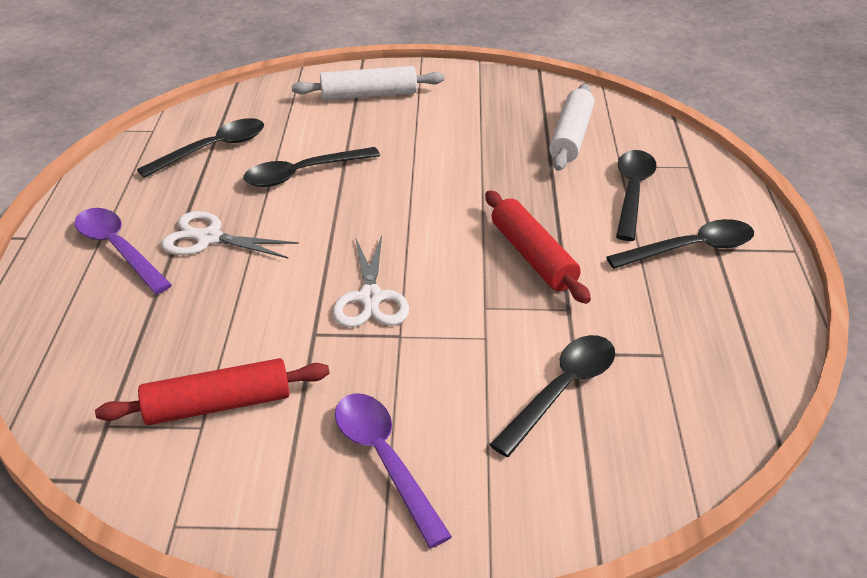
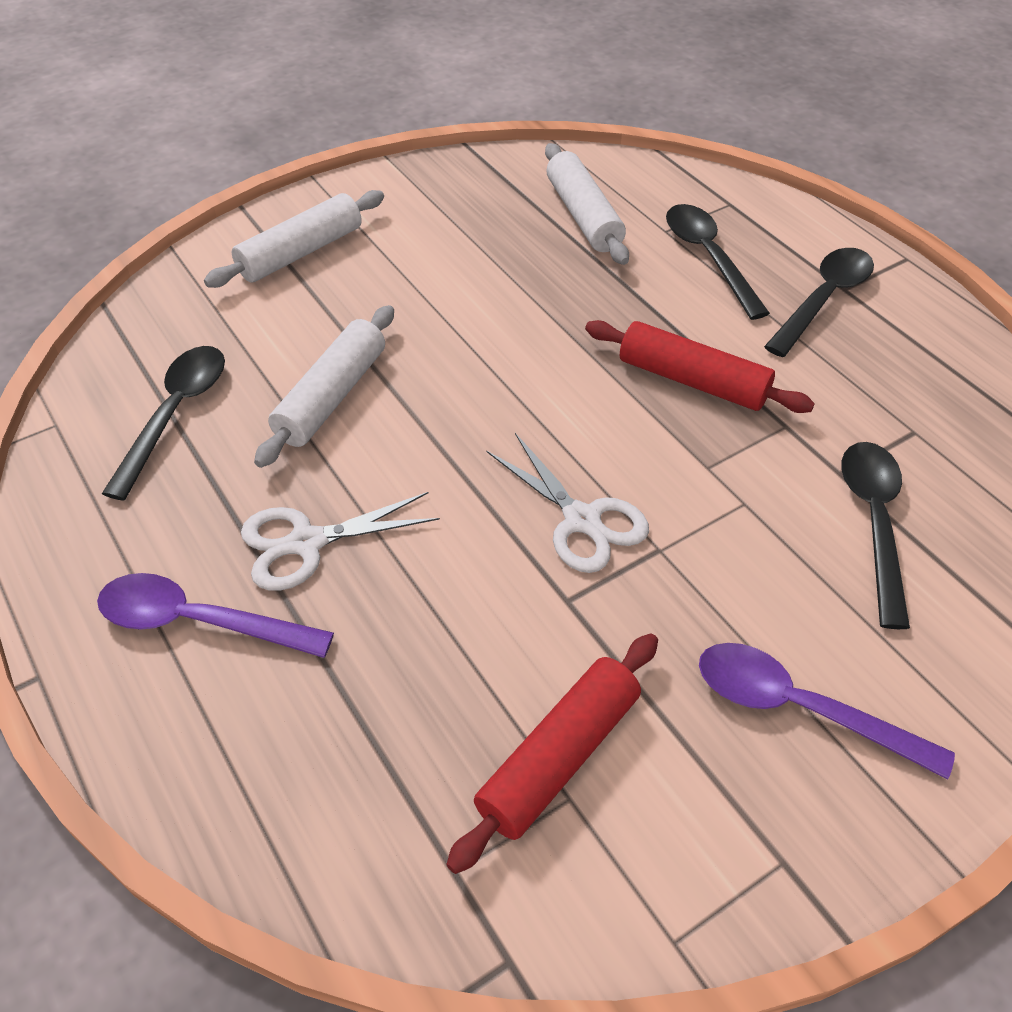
camera: 35 degrees left, 10 degrees up
black spoon [243,147,380,187] -> white rolling pin [254,305,394,468]

